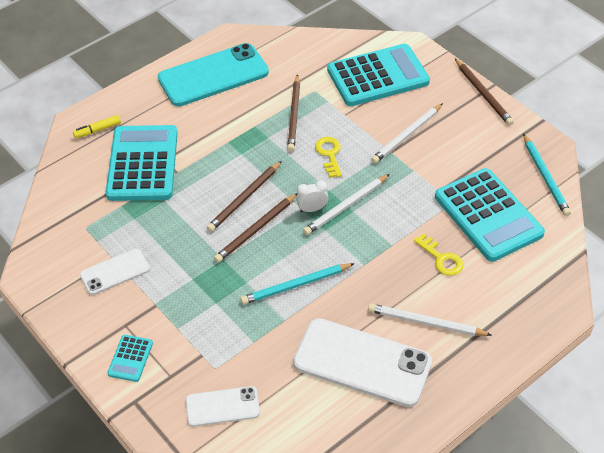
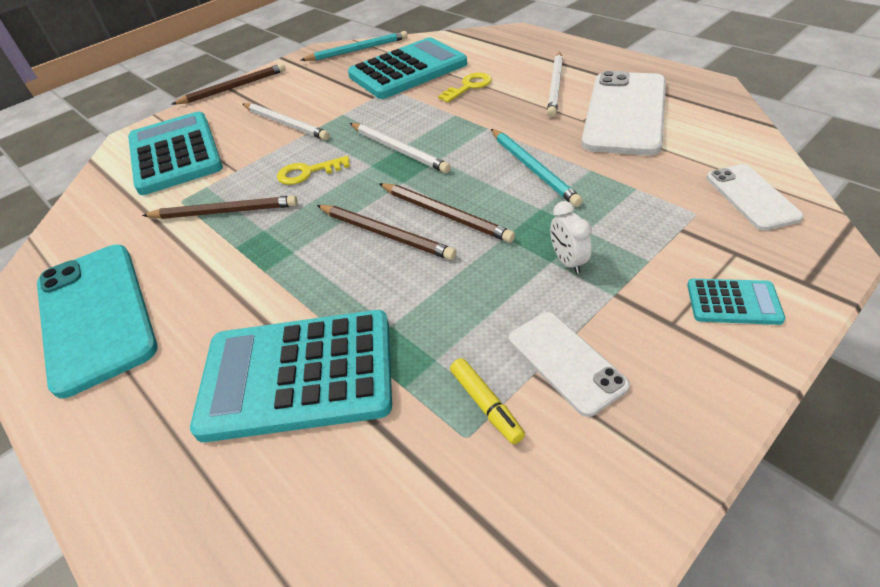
camera: 90 degrees left, 5 degrees down
yellow marker [73,115,121,138] -> yellow marker moved to [450,358,525,444]
white clock [296,180,328,212] -> white clock moved to [550,201,592,274]

